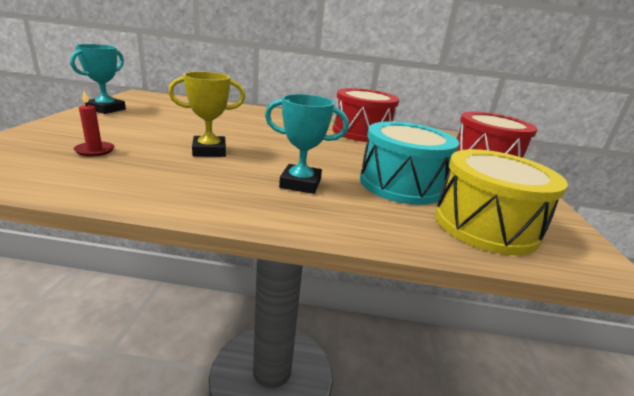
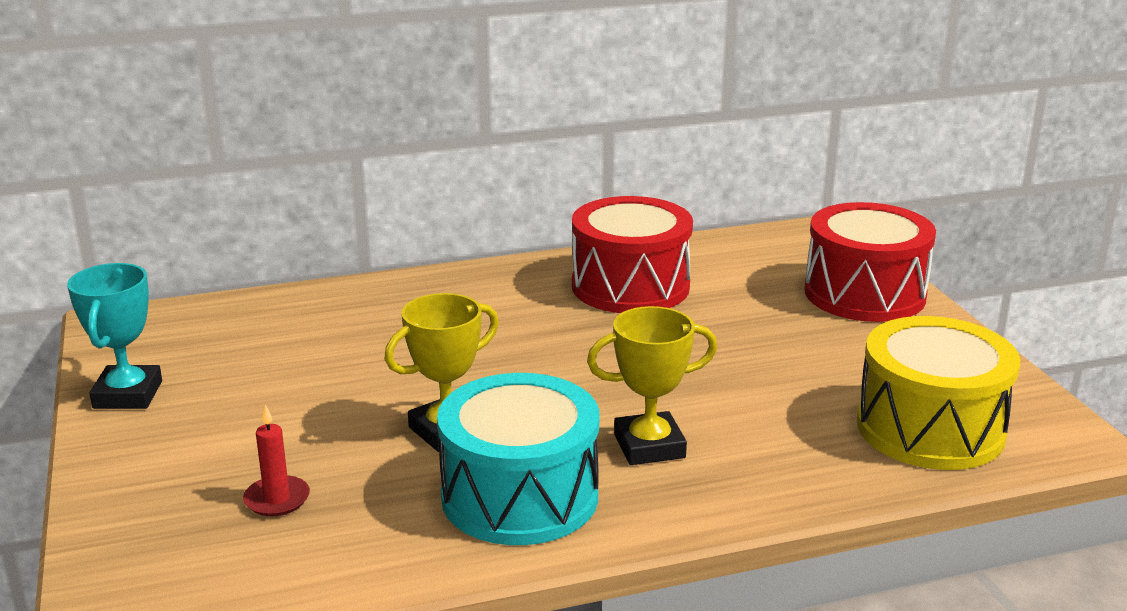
camera: 20 degrees left, 0 degrees up
turquoise trophy [265,94,349,194] -> yellow trophy [587,306,717,465]
turquoise drum [360,121,459,205] -> turquoise drum moved to [437,373,599,545]

